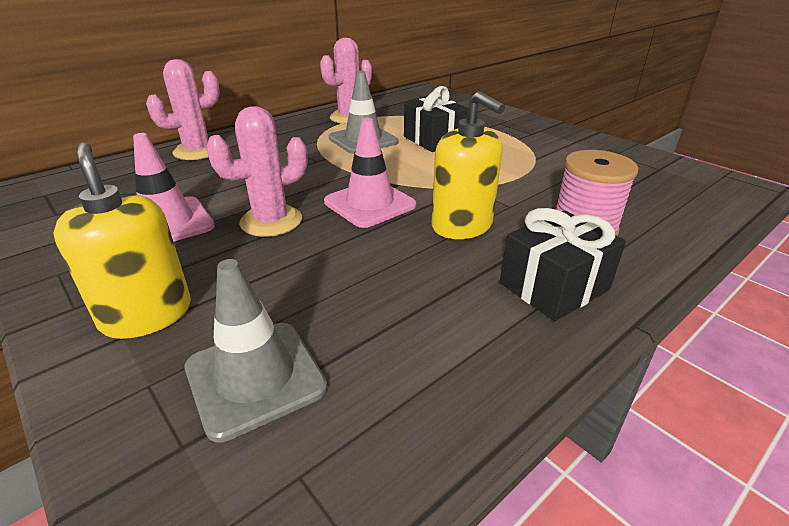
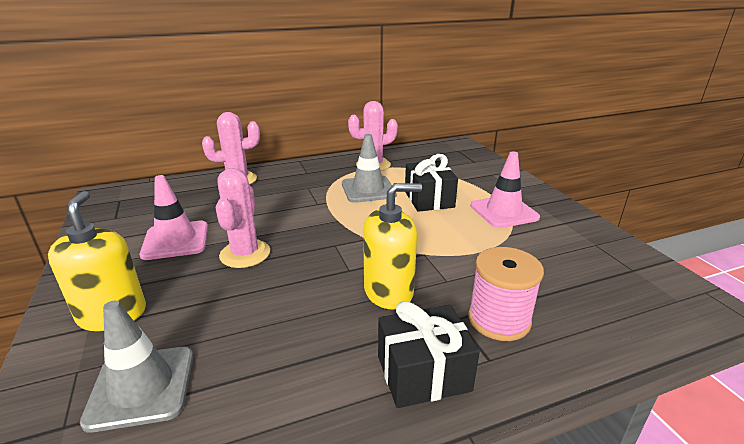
camera: 20 degrees right, 5 degrees down
pink cactus [206,106,308,237] -> pink cactus turned 75 degrees counterclockwise [216,168,270,268]
pink traffic cone [324,118,416,228] -> pink traffic cone moved to [470,152,540,228]
yellow soap dispenser [432,91,505,239] -> yellow soap dispenser turned 90 degrees counterclockwise [363,183,422,310]

